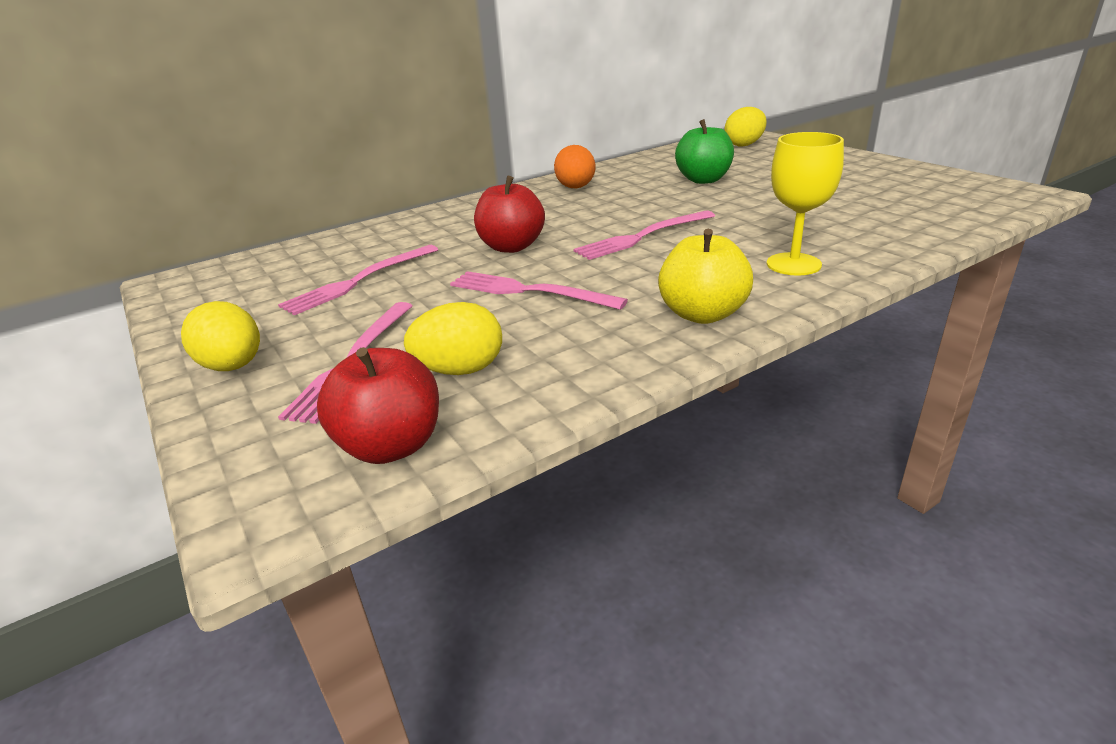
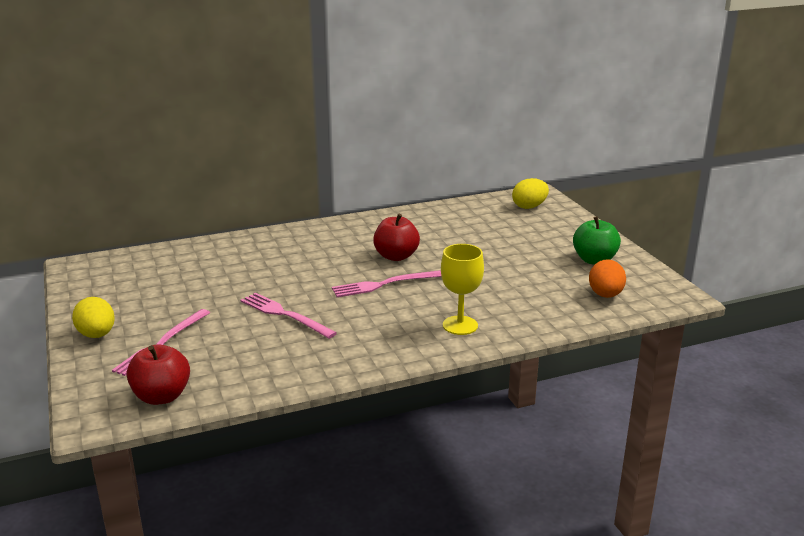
camera: 10 degrees right, 5 degrees down
pink fork [278,245,439,315] -> none
yellow egg [404,302,502,375] -> none
red apple [474,176,545,253] -> red apple moved to [373,214,420,261]
orange egg [554,145,596,189] -> orange egg moved to [589,259,626,298]
yellow apple [658,229,753,324] -> none
green apple [675,119,734,184] -> green apple moved to [573,216,621,265]

